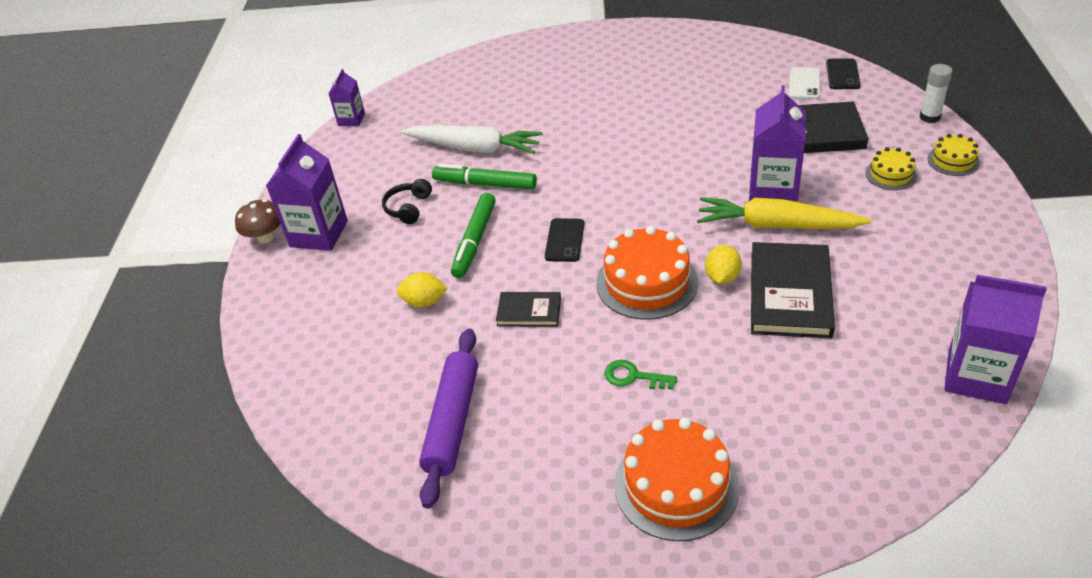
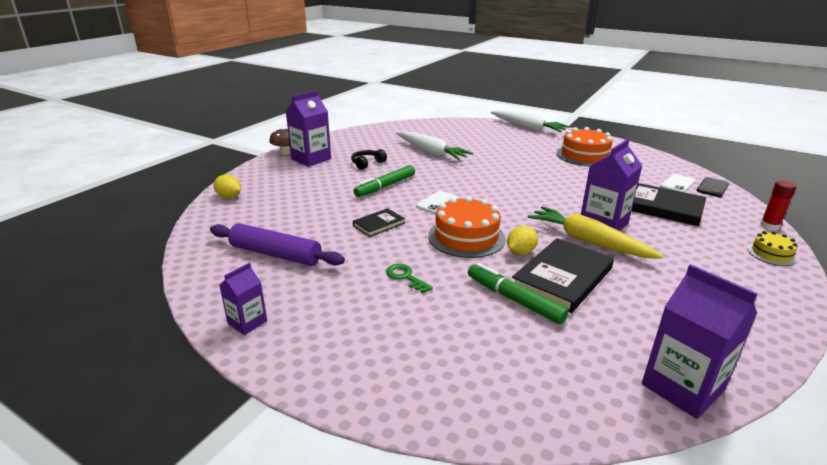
camera: 25 degrees right, 15 degrees down
purple carton [328,69,365,126] -> purple carton moved to [219,263,267,335]
yellow lemon [397,272,448,308] -> yellow lemon moved to [214,174,241,198]
purple rolling pin [419,328,478,509] -> purple rolling pin turned 75 degrees clockwise [210,223,345,266]
green marker [432,164,537,190] -> green marker moved to [468,263,569,324]
black book [496,292,561,327] -> black book turned 75 degrees counterclockwise [353,208,405,237]
black phone [545,218,585,262] -> white phone [416,191,458,213]
orange cake [614,418,739,541] -> orange cake moved to [556,127,613,166]
yellow cake [865,147,917,190] -> none
white glue stick [920,64,952,123] -> red glue stick [760,180,796,230]
none -> white carrot [491,110,570,132]

